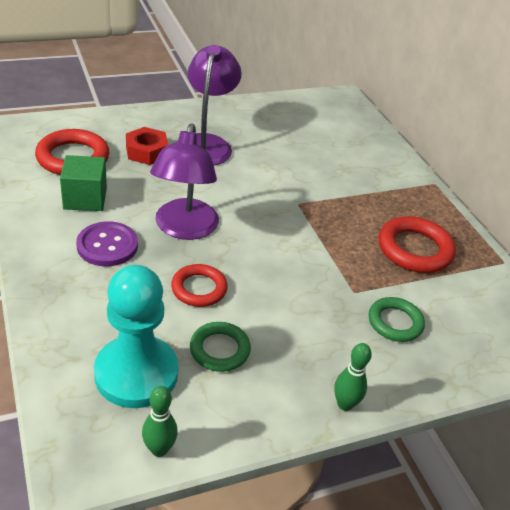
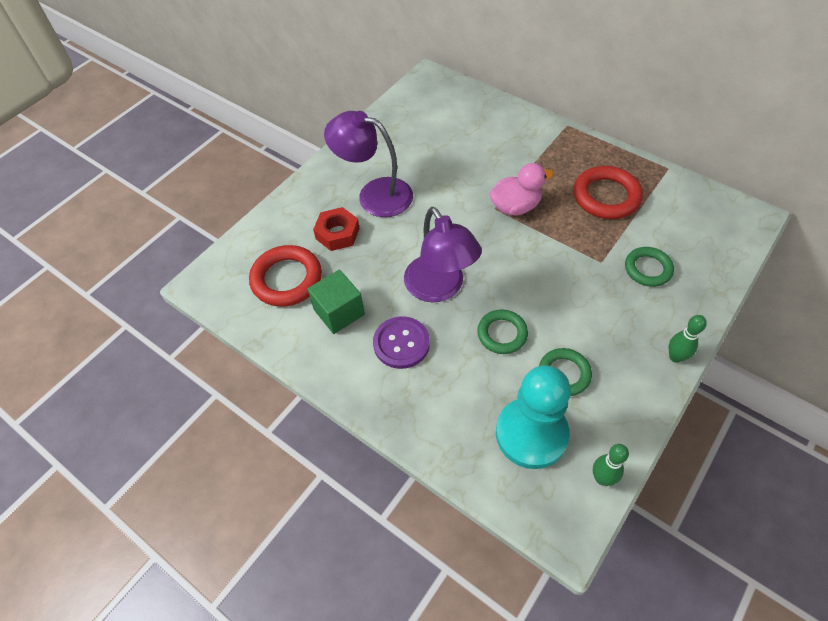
camera: 25 degrees left, 15 degrees up
red ring [171,264,228,307] -> green ring [477,309,528,354]
purple lamp [188,45,242,166] -> purple lamp turned 45 degrees counterclockwise [324,111,413,217]
none -> pink duck [489,163,554,215]

